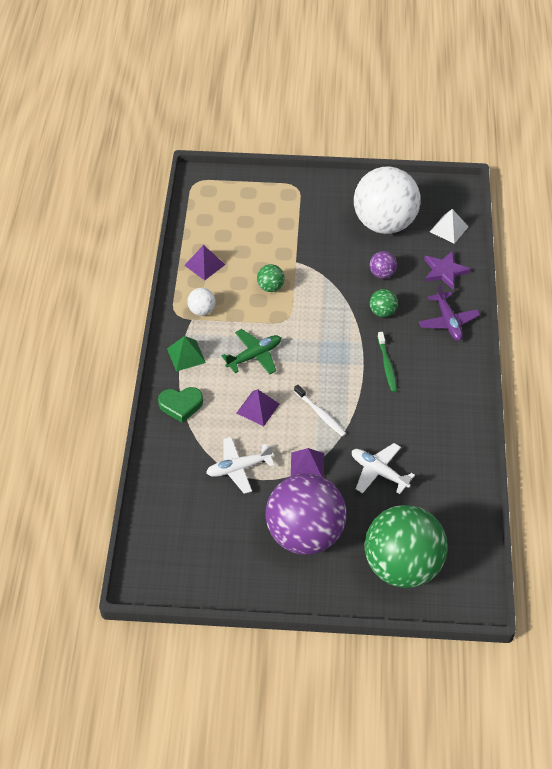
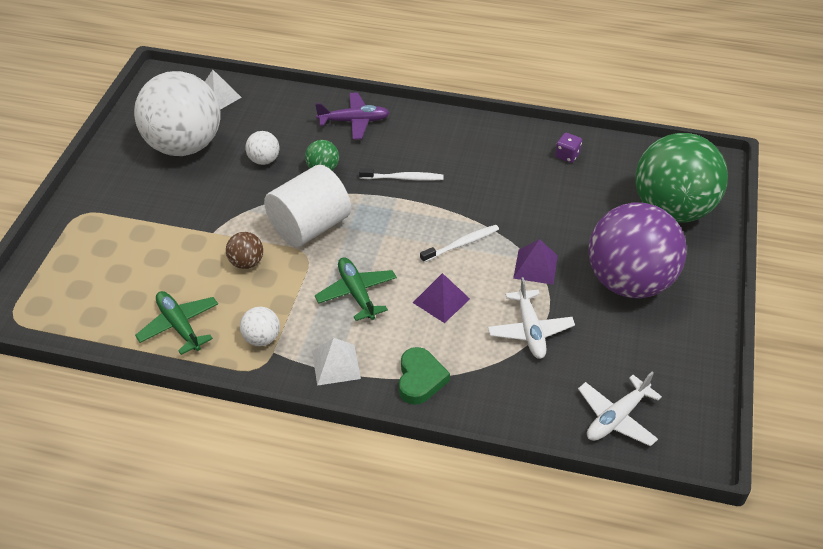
camera: 80 degrees left, 5 degrees down
green pyramid [167,336,206,372] -> white pyramid [312,338,361,386]
purple pyramid [184,245,225,281] -> green plane [135,291,218,355]
green ball [257,264,285,292] -> brown ball [226,232,263,269]
white plane [352,443,415,494] -> white plane moved to [578,372,662,447]
purple ball [370,251,397,279] -> white ball [245,131,280,165]
green toothbrush [377,332,397,392] -> white toothbrush [359,168,444,181]
purple star [424,251,471,289] -> none
none -> white cylinder [264,165,351,247]
none -> purple dice [555,133,582,163]

